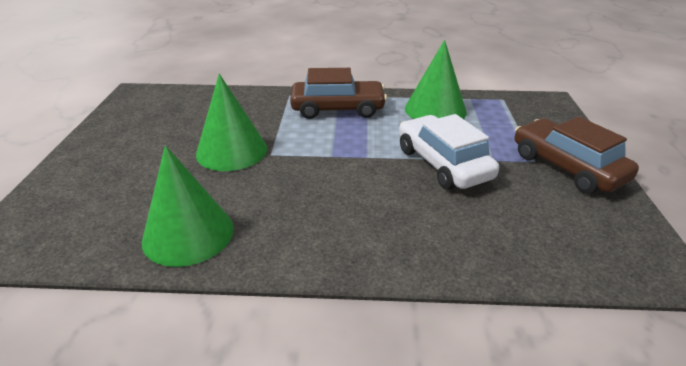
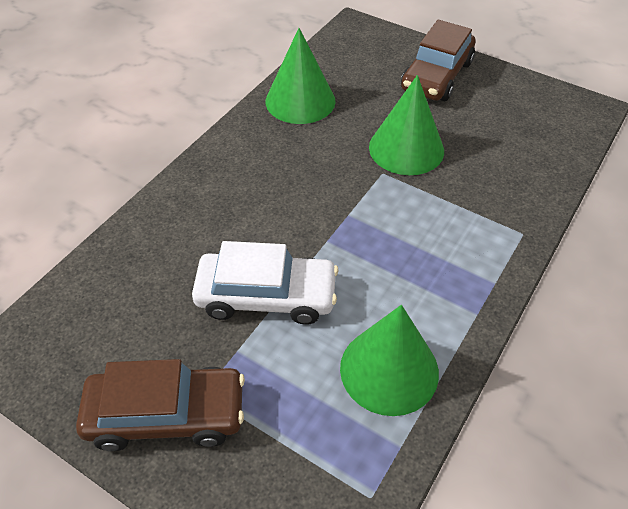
camera: 120 degrees right, 15 degrees up
brown car [290,68,387,119] -> brown car moved to [401,20,475,101]

